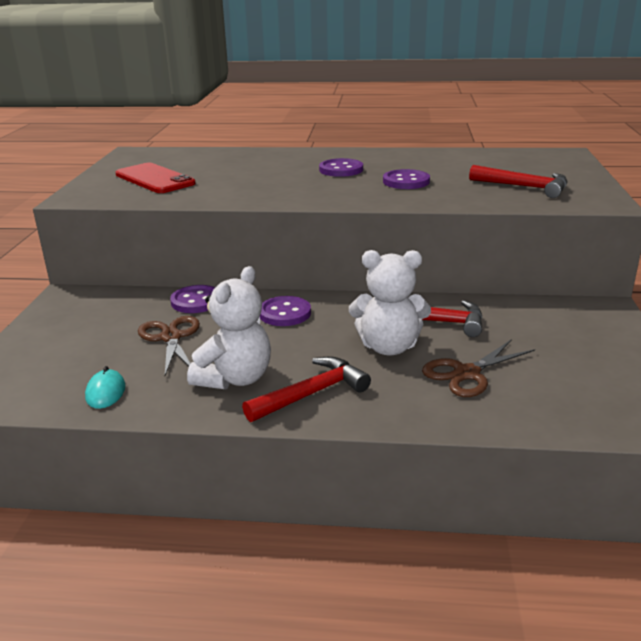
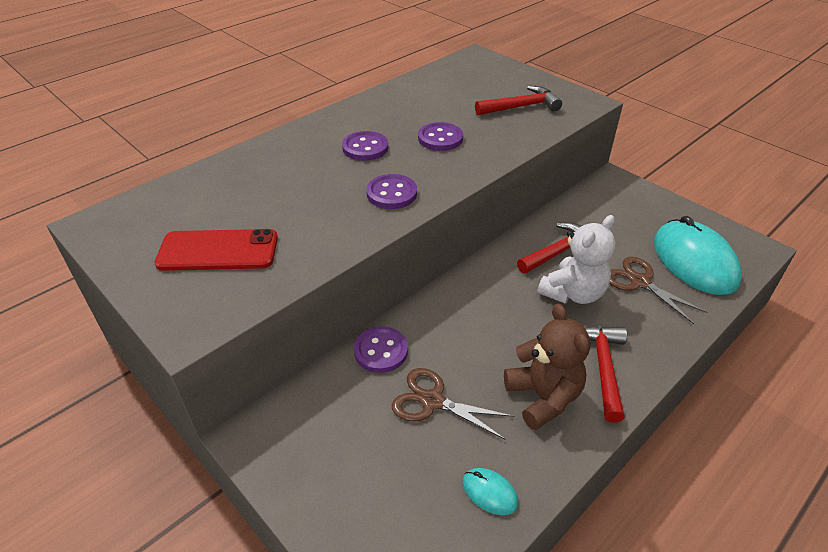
camera: 50 degrees left, 15 degrees up
white teddy bear [187,266,271,390] -> brown teddy bear [504,303,590,430]
purple button [259,296,311,326] -> purple button moved to [366,174,417,209]
brown scissors [422,339,535,397] -> brown scissors turned 135 degrees clockwise [610,256,708,324]
none -> turquoise mouse [654,216,742,295]

